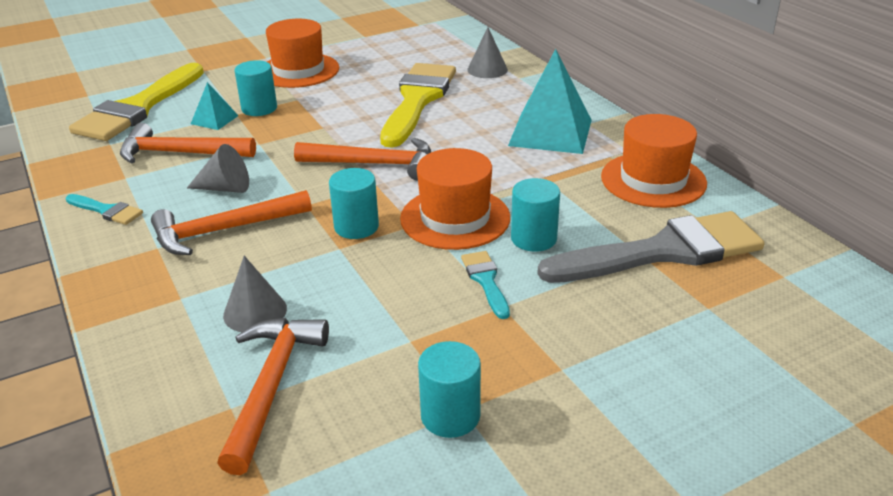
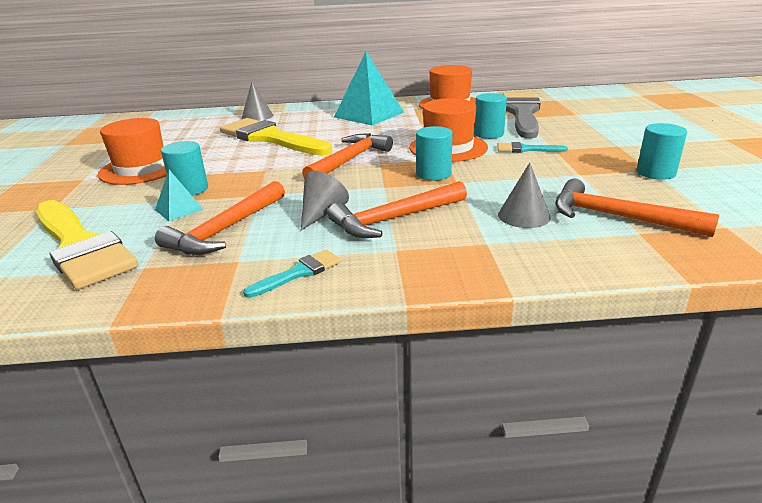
camera: 65 degrees left, 5 degrees down
orange hammer [151,190,312,255] -> orange hammer turned 60 degrees clockwise [328,181,467,238]

